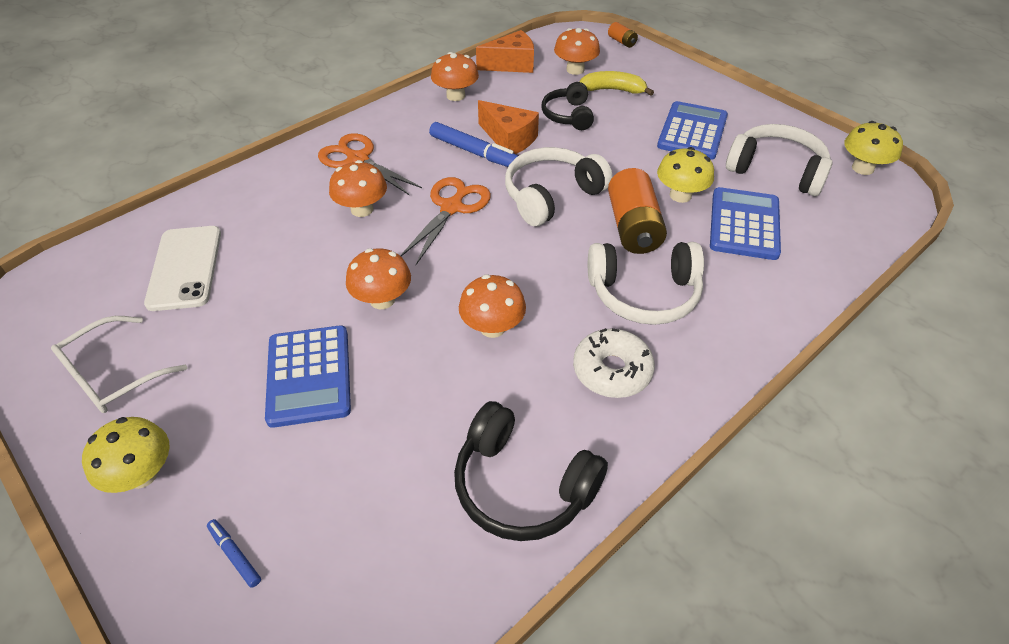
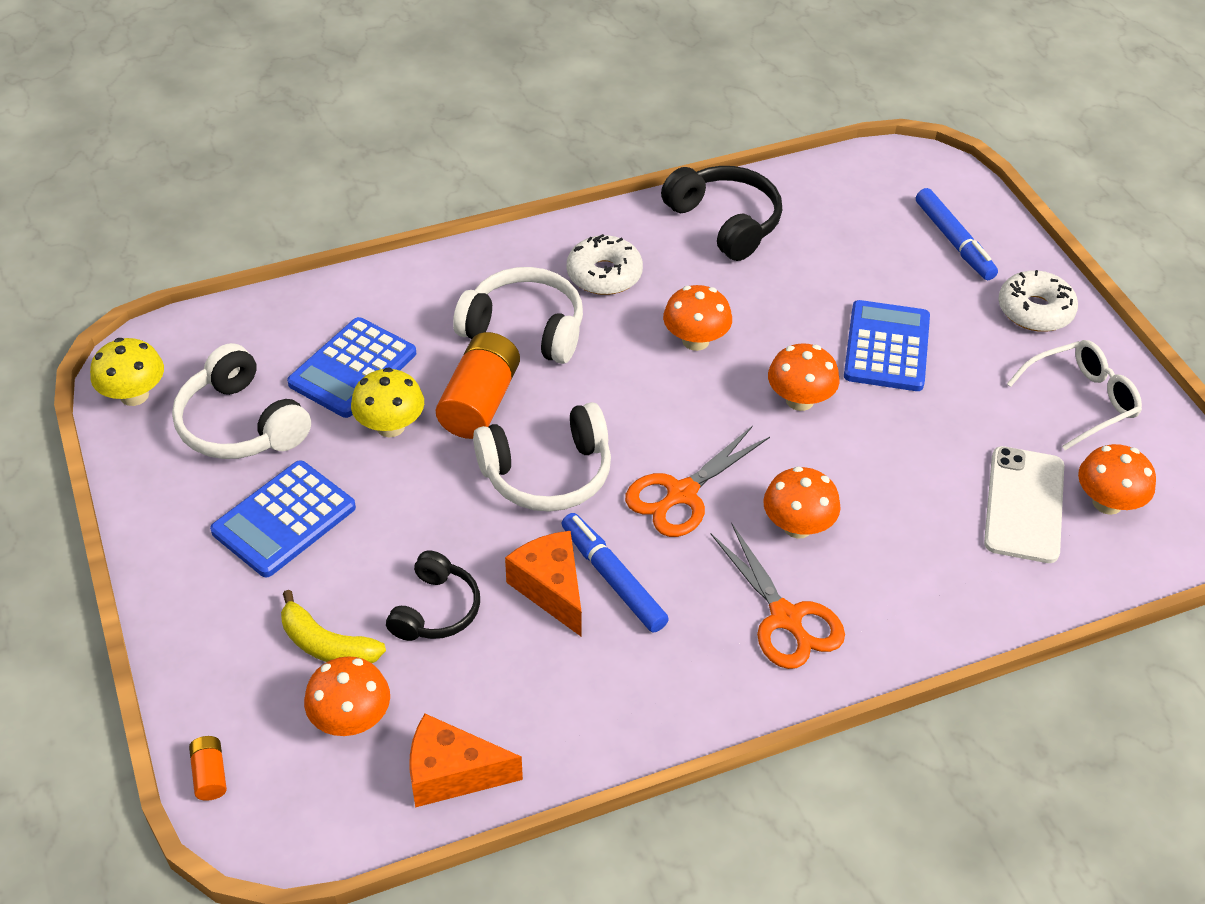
camera: 160 degrees left, 0 degrees up
yellow mushroom [82,417,170,493] -> white donut [998,270,1078,331]
blue marker [207,519,261,588] -> blue marker [916,188,998,280], size x1.96
orange mushroom [431,52,479,101] -> orange mushroom moved to [1078,444,1156,515]

